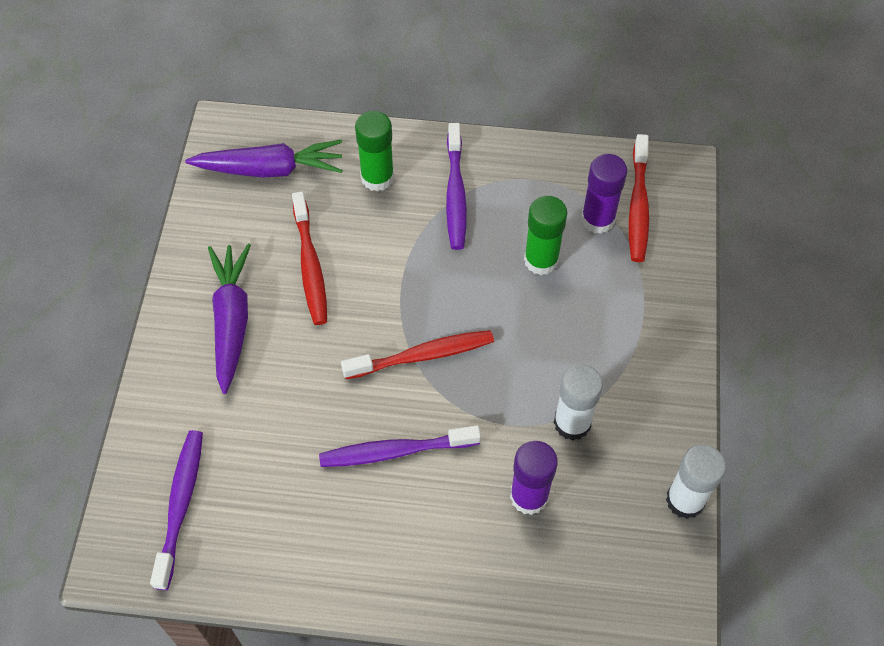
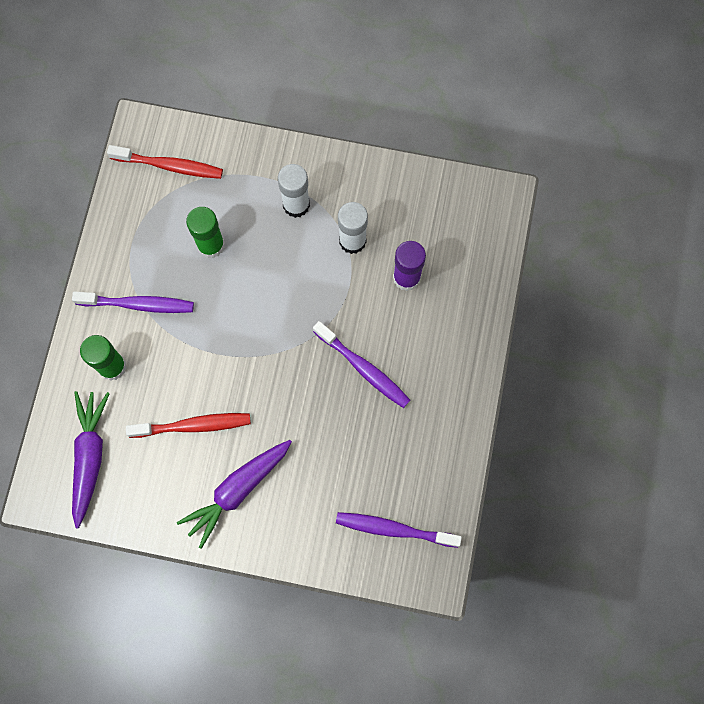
camera: 85 degrees left, 15 degrees up
purple carrot [208,243,251,394] -> purple carrot turned 45 degrees counterclockwise [177,440,292,549]
purple toothbrush [319,425,481,467] -> purple toothbrush turned 45 degrees counterclockwise [313,321,410,408]
red toothbrush [341,330,494,379] -> none
purple glue stick [581,154,627,234] -> none
white glue stick [666,445,726,519] -> white glue stick moved to [278,164,310,218]

